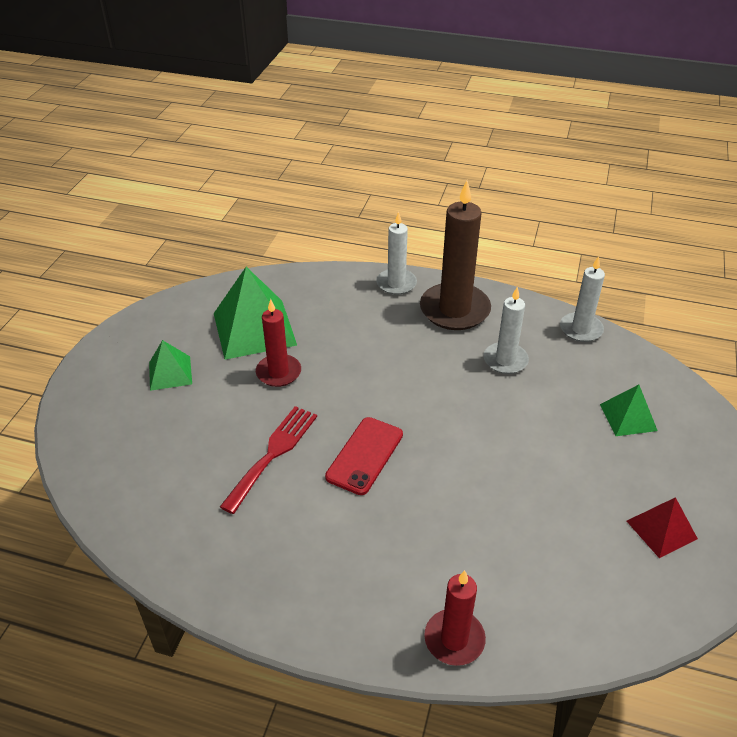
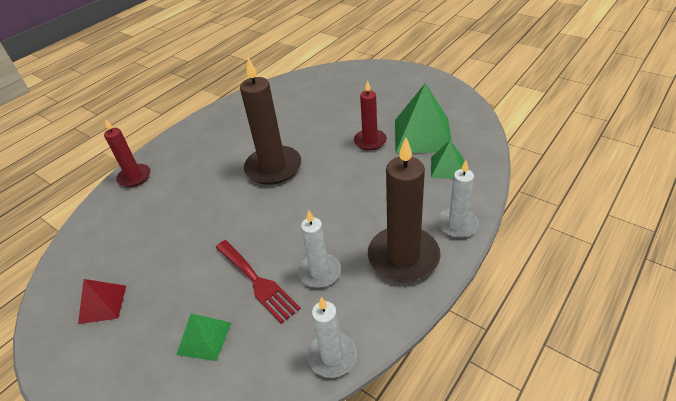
camera: 115 degrees right, 0 degrees up
green pyramid [149,340,192,391] -> green pyramid moved to [431,140,464,179]
red fork [220,406,317,514] -> red fork moved to [215,240,301,324]
red phone [325,417,403,495] -> brown candle [240,58,301,185]

